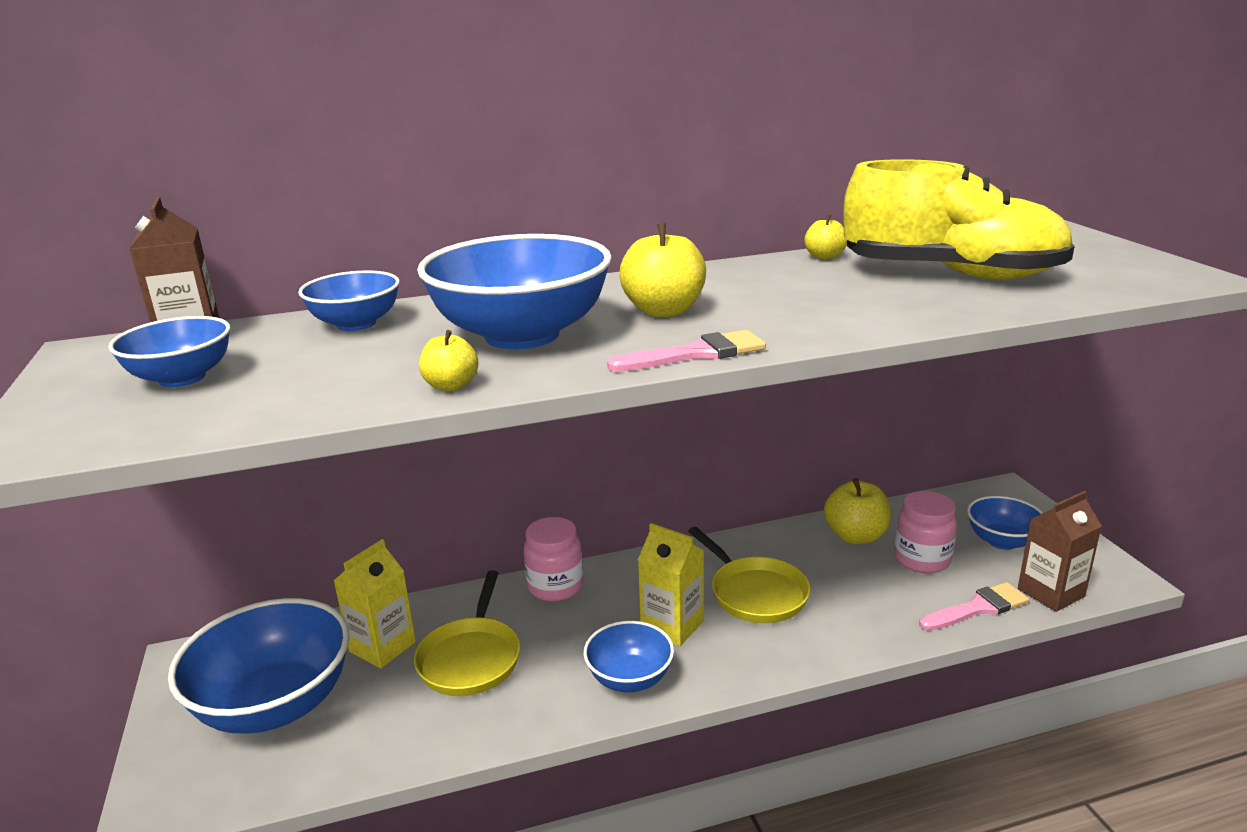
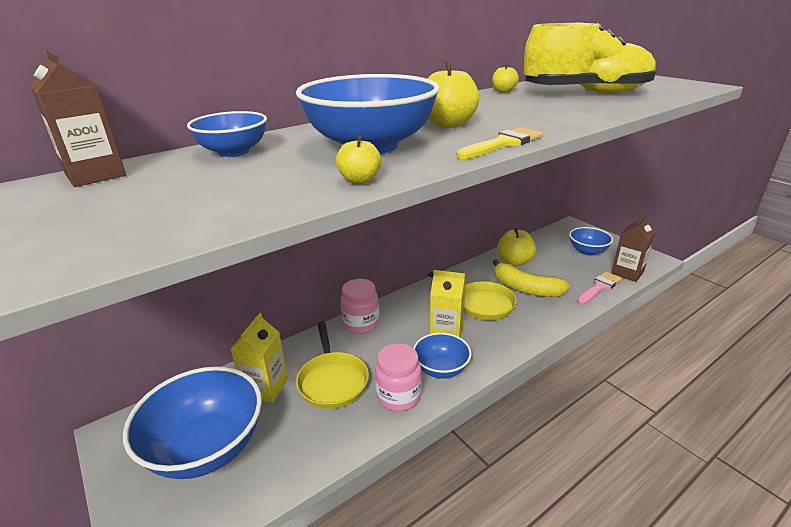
camera: 20 degrees left, 5 degrees up
blue bowl [108,316,230,387] -> none
pink brush [607,330,766,372] -> yellow brush [457,127,543,159]
pink jar [894,491,957,573] -> pink jar moved to [375,343,421,411]
none -> yellow banana [493,259,570,297]

